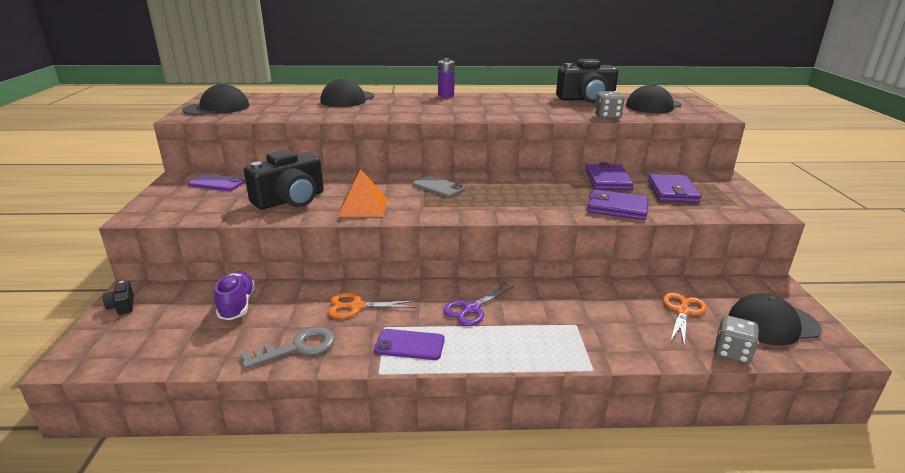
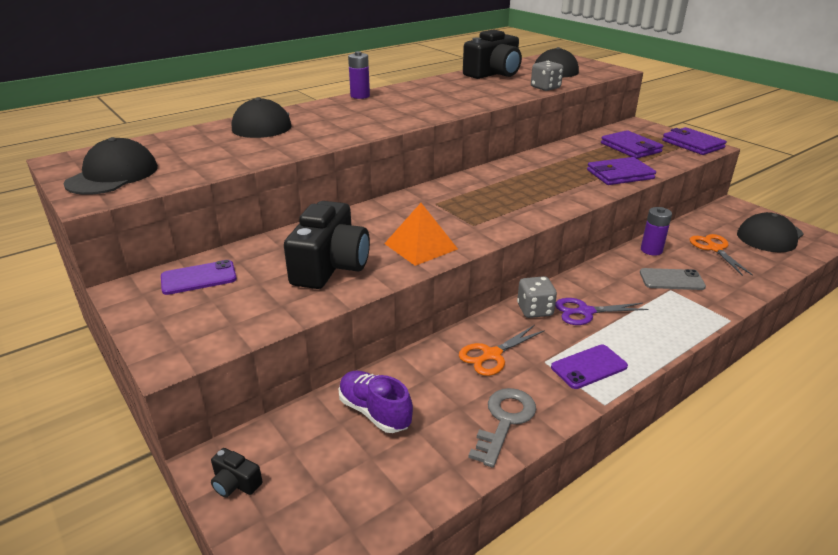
camera: 35 degrees left, 5 degrees up
grey phone [412,176,465,198] -> grey phone moved to [640,268,706,290]
purple scissors [443,283,514,326] -> purple scissors turned 75 degrees clockwise [555,298,648,325]
purple wallet [586,162,634,190] -> purple wallet moved to [662,127,727,155]
grey dice [715,315,759,364] -> grey dice moved to [517,276,557,318]
none -> purple battery [641,207,672,256]

